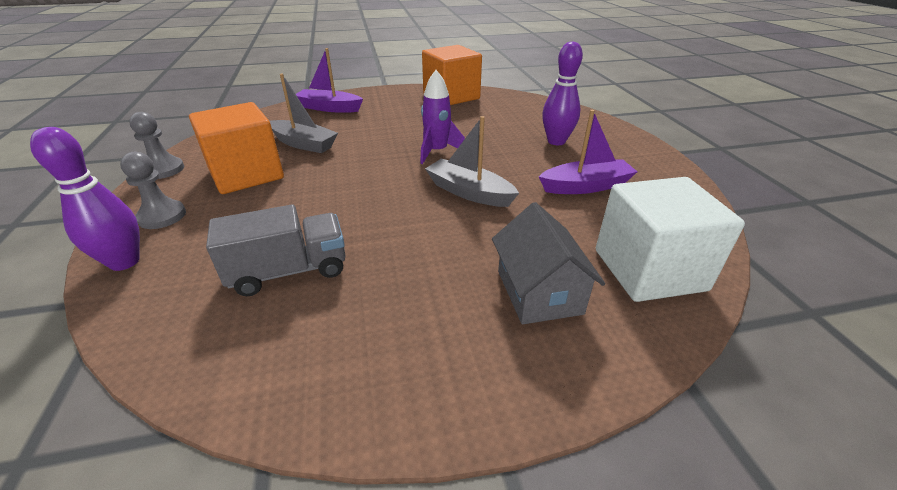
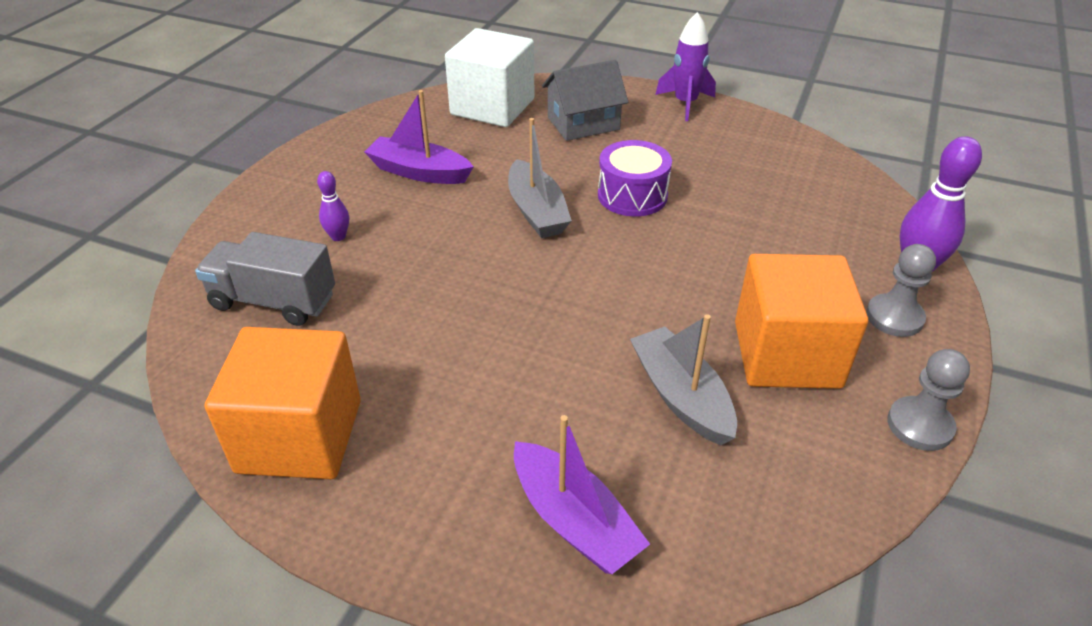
camera: 145 degrees left, 5 degrees up
grey truck [206,205,346,296] -> grey truck moved to [195,232,335,326]
purple rocket [420,70,465,164] -> purple rocket moved to [655,12,716,121]
grey house [492,202,605,324] -> grey house turned 45 degrees clockwise [542,60,628,141]
purple bowling pin [542,42,583,145] -> purple bowling pin [317,171,349,241], size x0.54
none -> purple drum [598,140,672,216]

